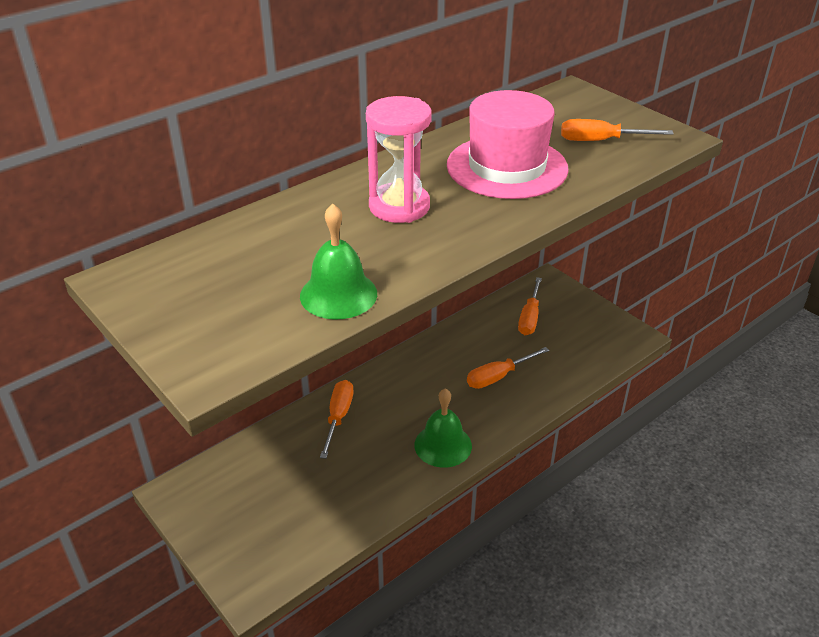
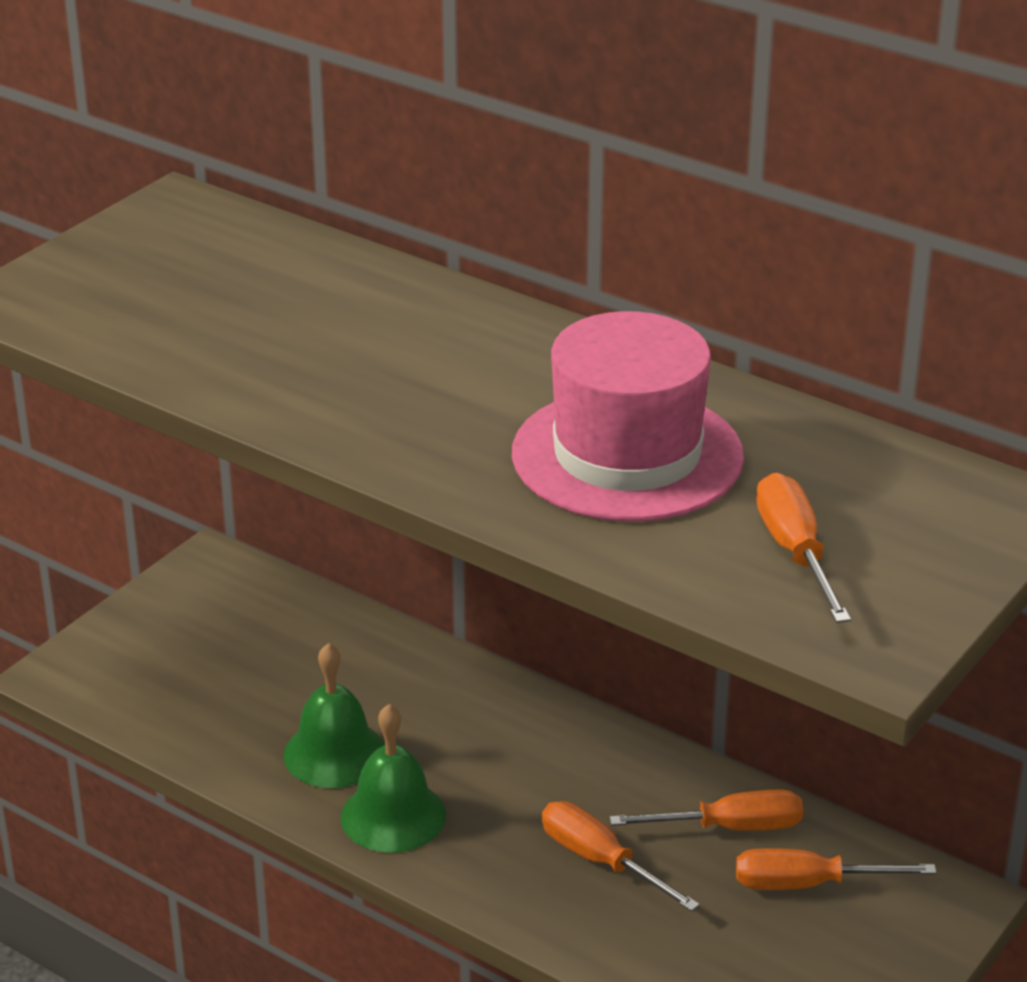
camera: 75 degrees right, 5 degrees down
green bell [300,204,377,319] -> green bell moved to [284,643,384,788]
orange screwdriver [320,380,354,459] -> orange screwdriver moved to [609,789,803,831]
pink hourglass [366,96,432,223] -> none

